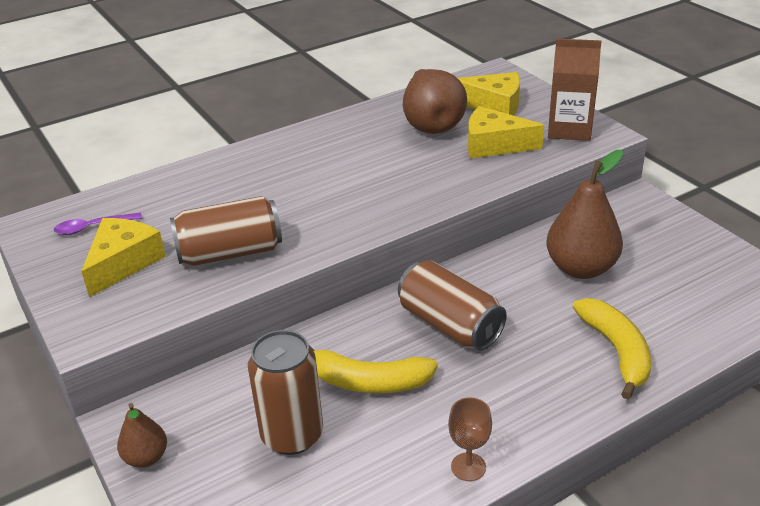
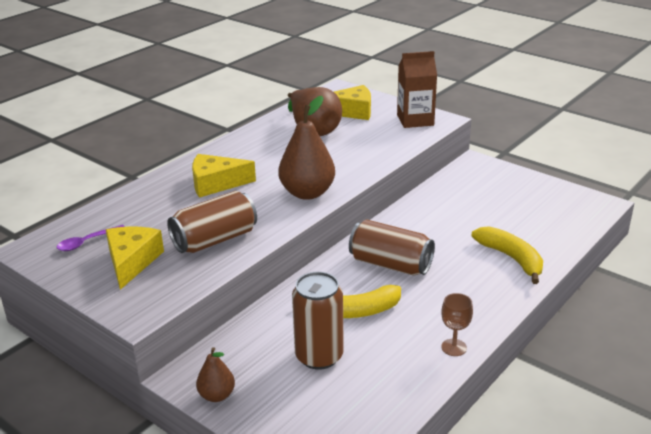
camera: 20 degrees left, 5 degrees down
yellow cheese [468,106,544,159] -> yellow cheese moved to [192,154,256,198]
brown pear [546,150,623,279] -> brown pear moved to [278,96,335,200]

